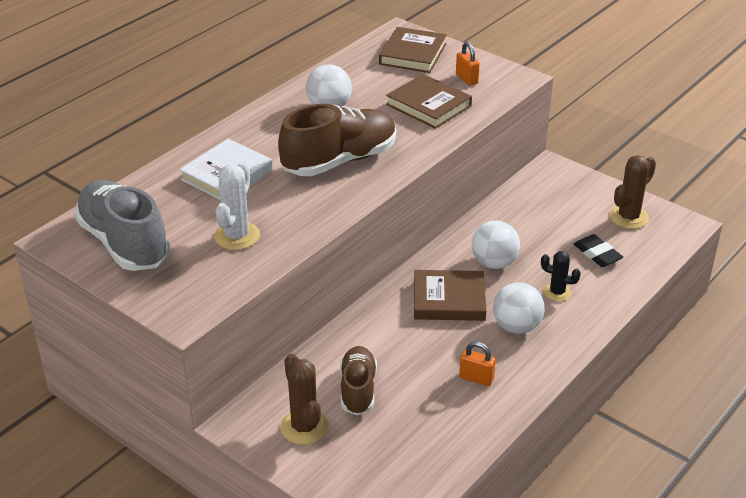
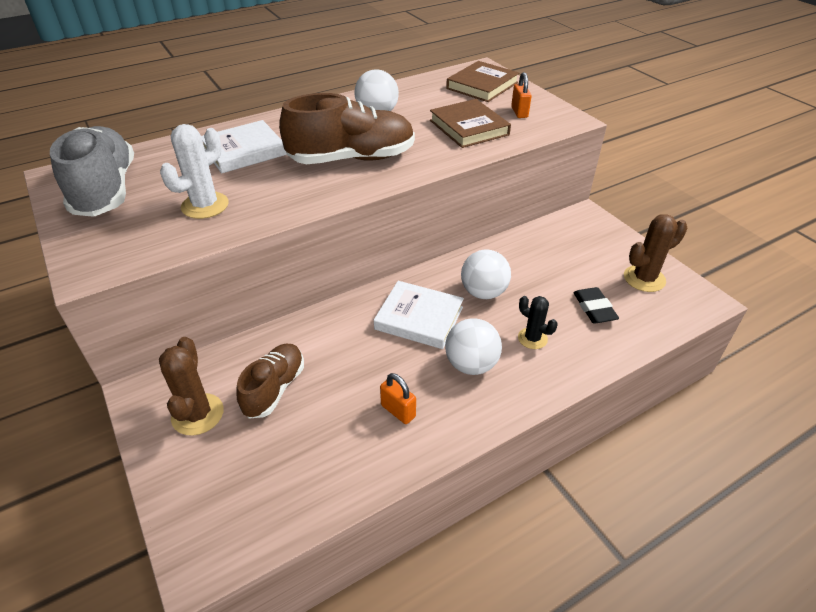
camera: 20 degrees right, 5 degrees up
brown book [414,270,486,321] -> white book [374,281,464,349]

